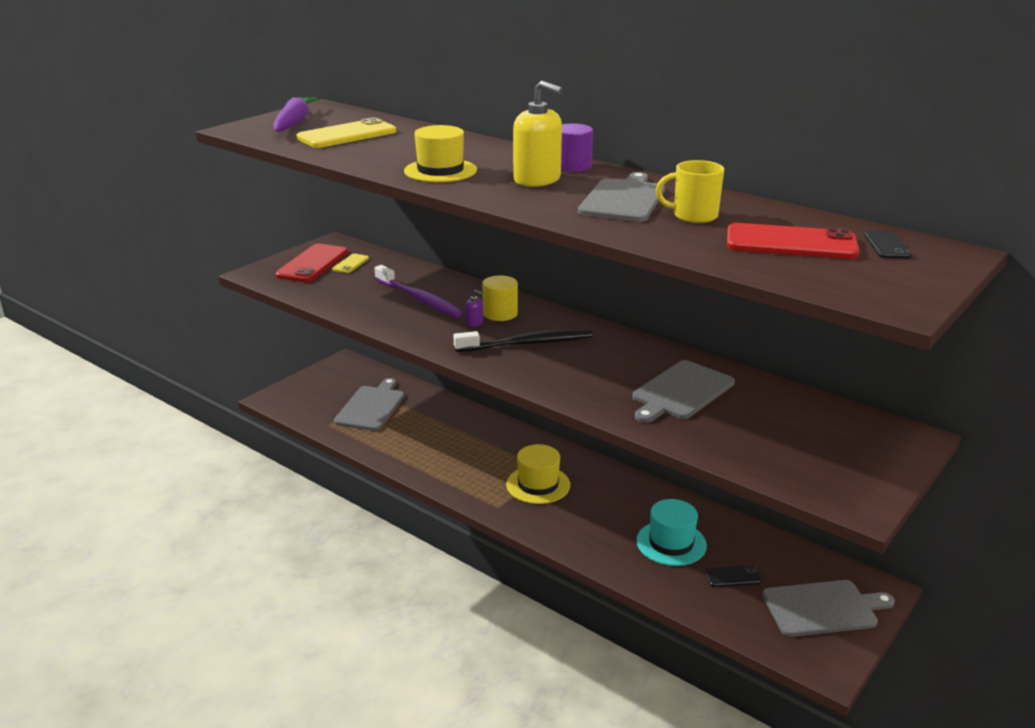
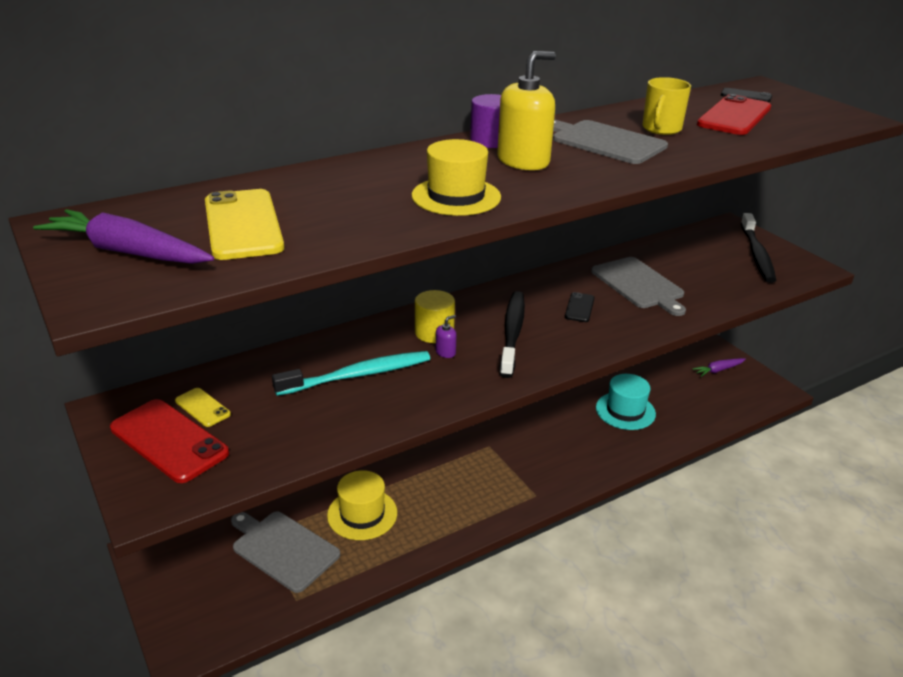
camera: 70 degrees left, 5 degrees up
purple toothbrush [375,265,463,318] -> turquoise toothbrush [272,351,430,396]
yellow hat [506,444,570,504] -> yellow hat moved to [327,470,397,540]
black phone [705,565,762,587] -> black phone moved to [565,292,595,322]
grey cutting board [762,580,895,637] -> purple carrot [692,358,746,377]
none -> black toothbrush [741,213,776,283]

